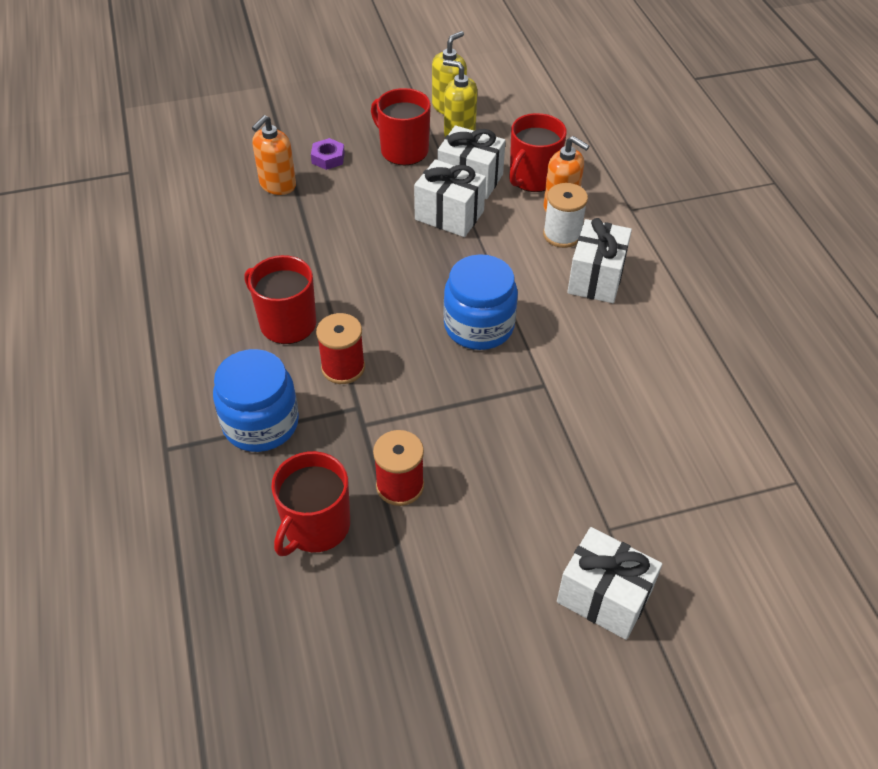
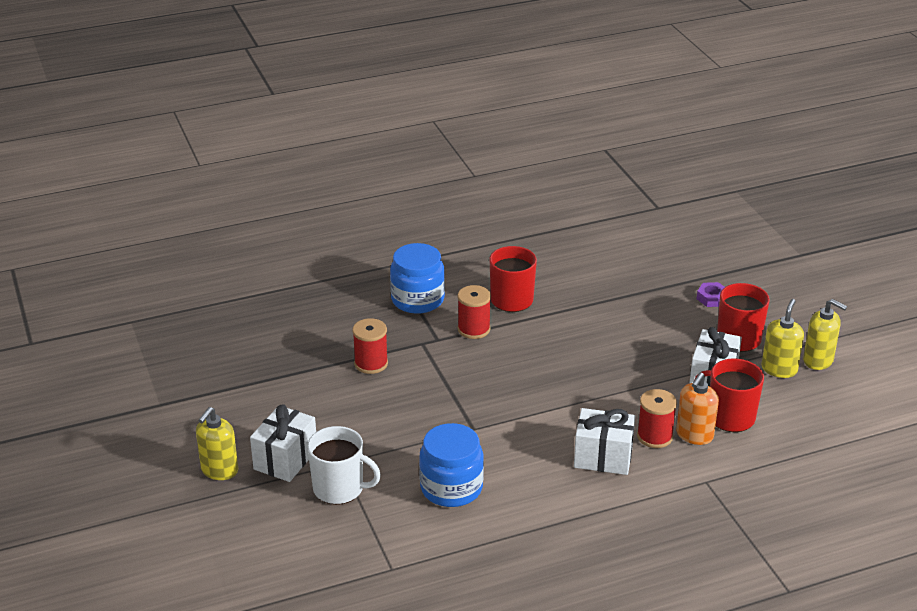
camera: 85 degrees right, 15 degrees down
orange soap dispenser [252,115,296,195] -> none
red mug [271,451,350,556] -> none
white gift [414,159,486,237] -> none
blue jar [443,254,518,350] -> blue jar moved to [419,423,484,507]
white spool [543,183,588,248] -> red spool [637,389,677,448]
none -> yellow soap dispenser [196,407,238,480]
none -> white mug [307,426,381,505]

